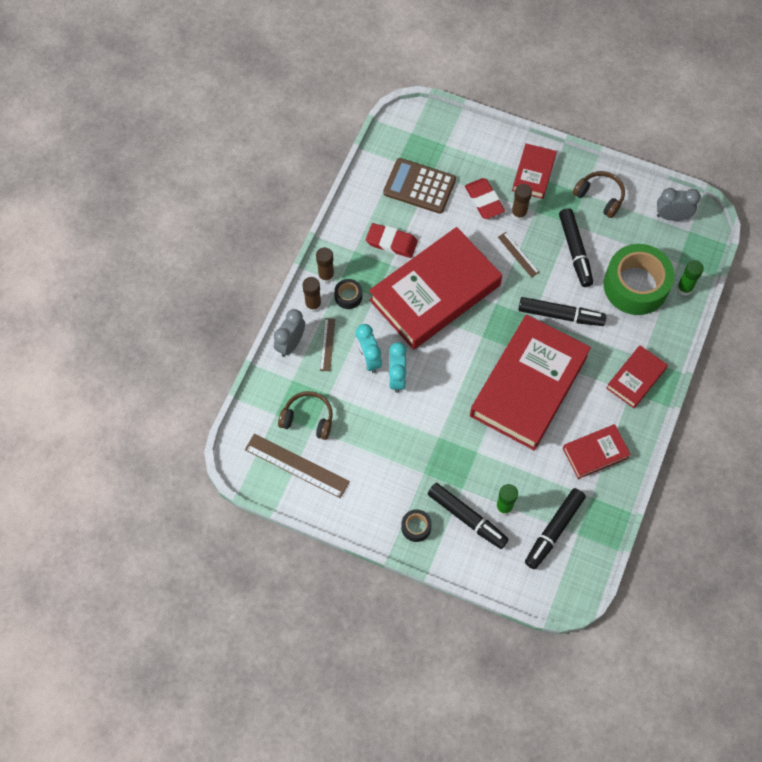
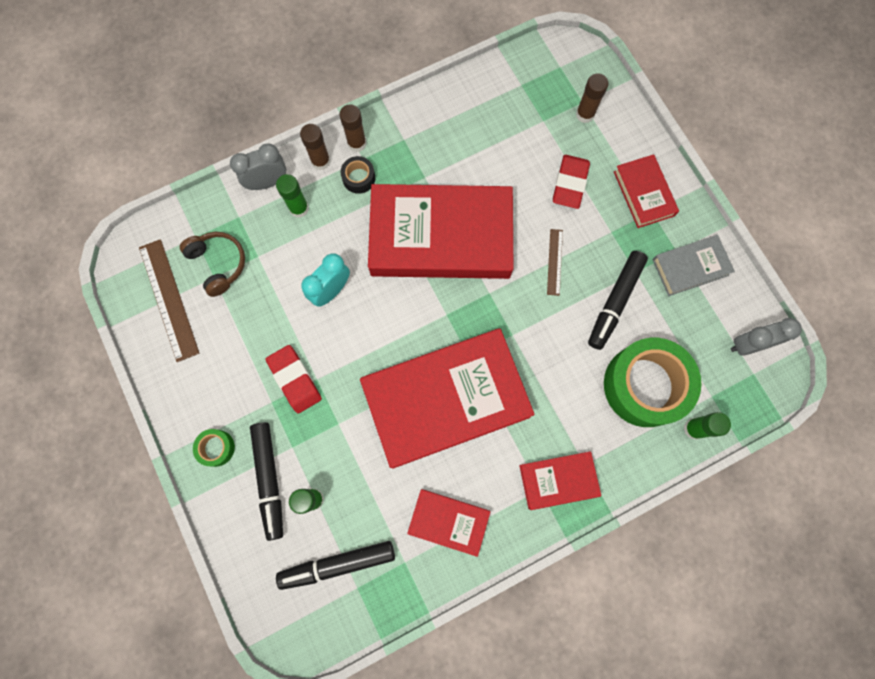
camera: 40 degrees right, 10 degrees up
brown ruler [320,318,335,371] -> green glue stick [276,174,309,218]
turquoise clock [355,324,382,373] -> none
red eraser [366,223,418,258] -> red eraser moved to [265,345,322,414]
brown calculator [383,158,456,214] -> none
black tape [401,509,432,542] -> green tape [193,429,235,467]
brown glue stick [511,184,532,220] -> brown glue stick moved to [576,73,608,123]
red book [512,143,557,199] -> red book turned 75 degrees counterclockwise [614,154,679,228]
black marker [518,297,606,326] -> none
brown headphones [573,171,625,218] -> grey book [652,235,735,296]
grey clock [657,188,701,221] -> grey clock turned 60 degrees counterclockwise [731,318,802,356]

